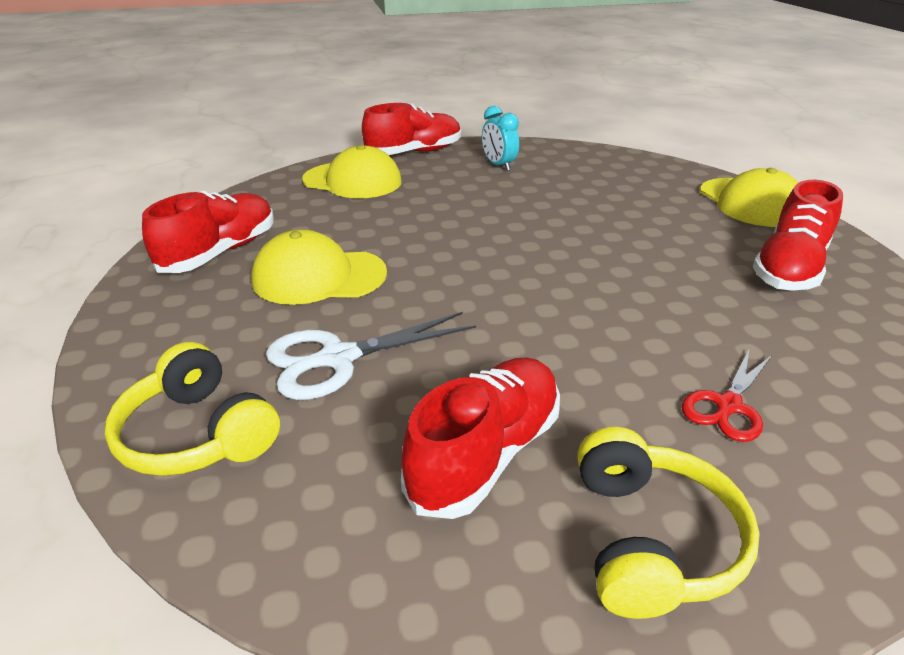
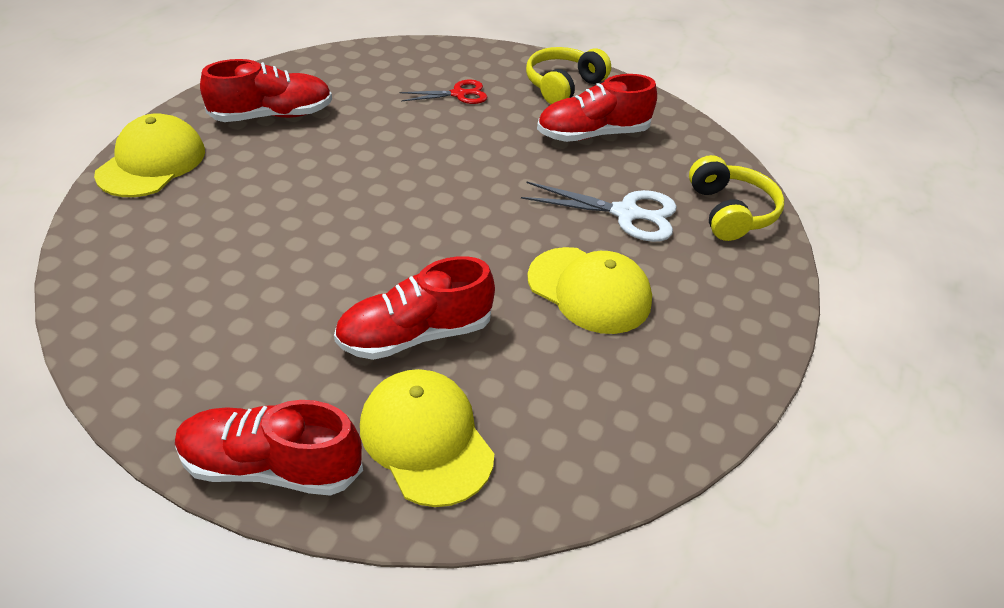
camera: 145 degrees left, 10 degrees up
red shoe [142,190,274,273] -> red shoe moved to [334,256,495,360]
turquoise clock [482,106,519,171] -> none

